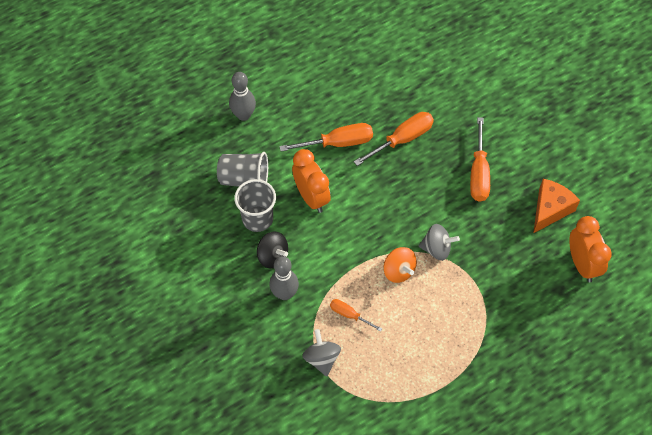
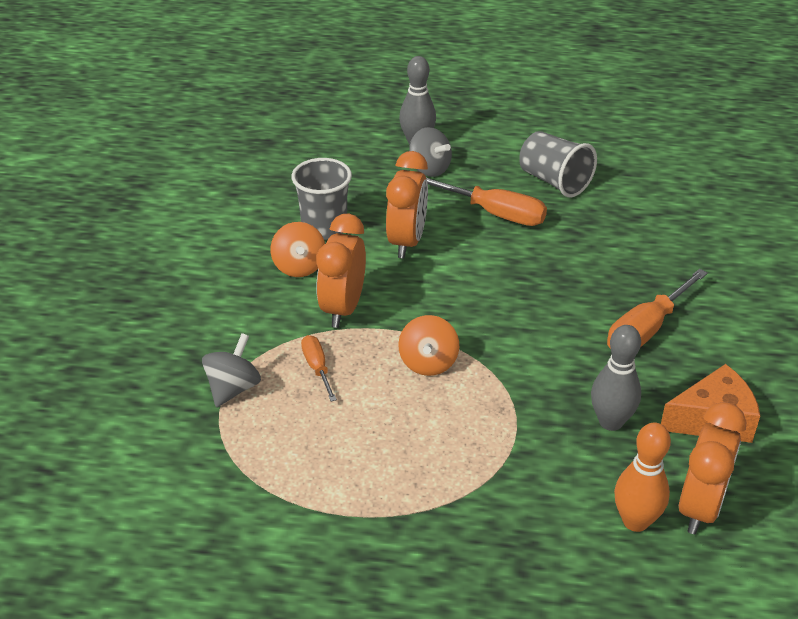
camera: 40 degrees right, 20 degrees down
grey cup [217,152,268,187] -> grey cup moved to [519,131,597,197]
black spinning top [257,232,288,268] -> orange spinning top [270,222,325,277]
grey bowling pin [269,256,299,300] -> grey bowling pin moved to [591,325,641,431]
orange screwdriver [354,112,434,166] -> none
grey spinning top [419,224,460,261] -> grey spinning top moved to [409,127,452,177]
none -> orange clock [316,214,366,328]
none -> orange bowling pin [614,423,671,532]

